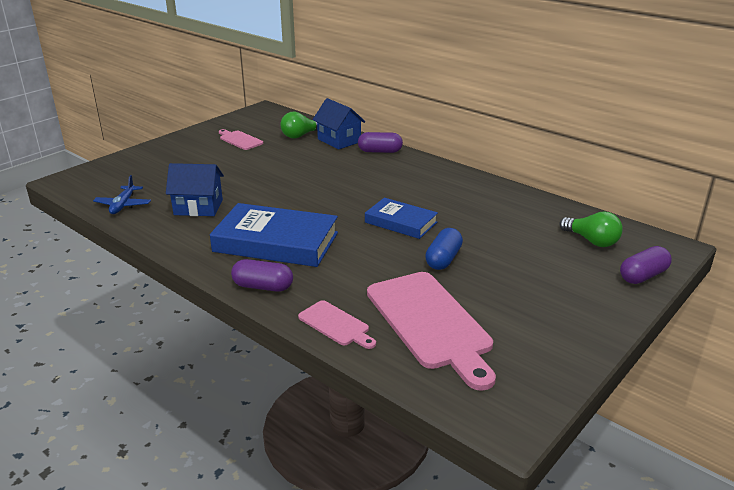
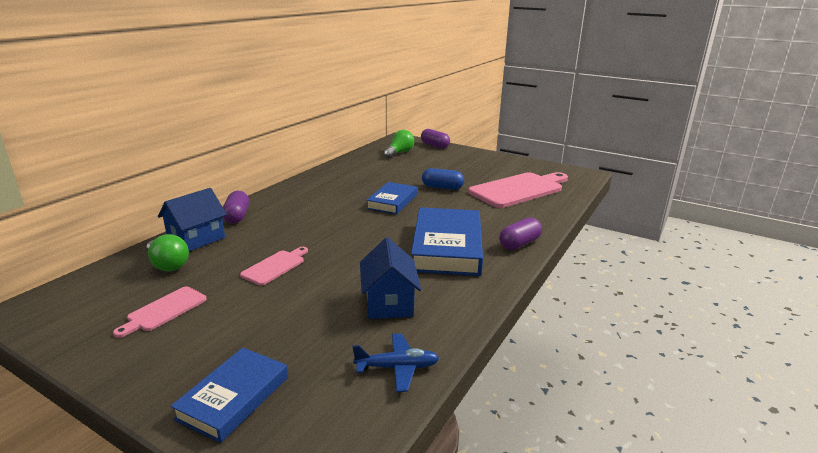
camera: 100 degrees left, 5 degrees down
purple capsule [231,259,293,292] -> purple capsule turned 45 degrees clockwise [499,217,542,250]
pink cutting board [298,300,376,349] -> pink cutting board moved to [240,247,308,286]
none -> blue book [170,348,288,443]

